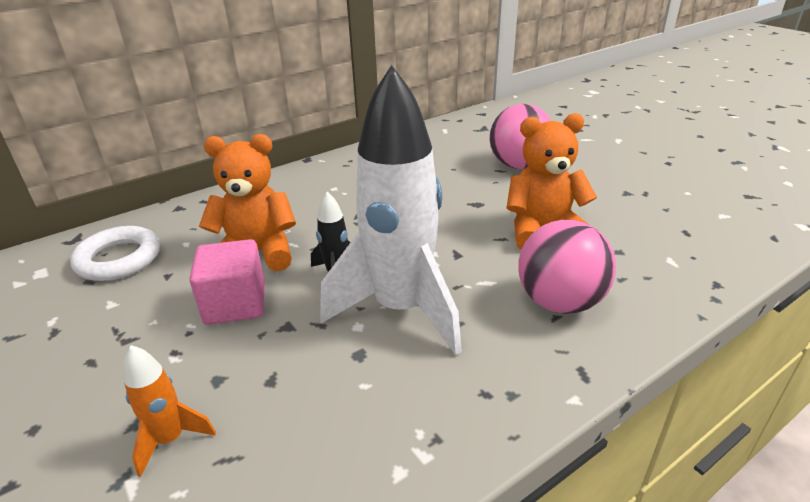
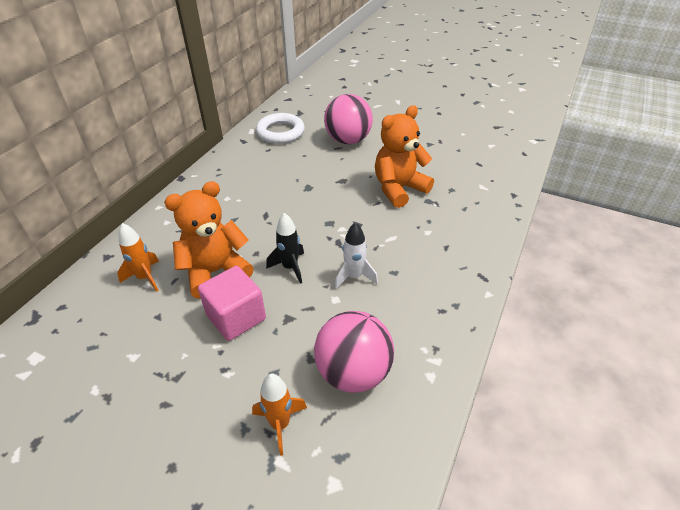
camera: 30 degrees left, 10 degrees up
white ring [70,226,160,281] -> white ring moved to [256,113,305,144]
white rocket [320,65,462,355] -> white rocket [335,222,378,289], size x0.42
pink ball [518,220,616,314] -> pink ball moved to [314,311,394,393]
none -> orange rocket [117,223,159,292]

